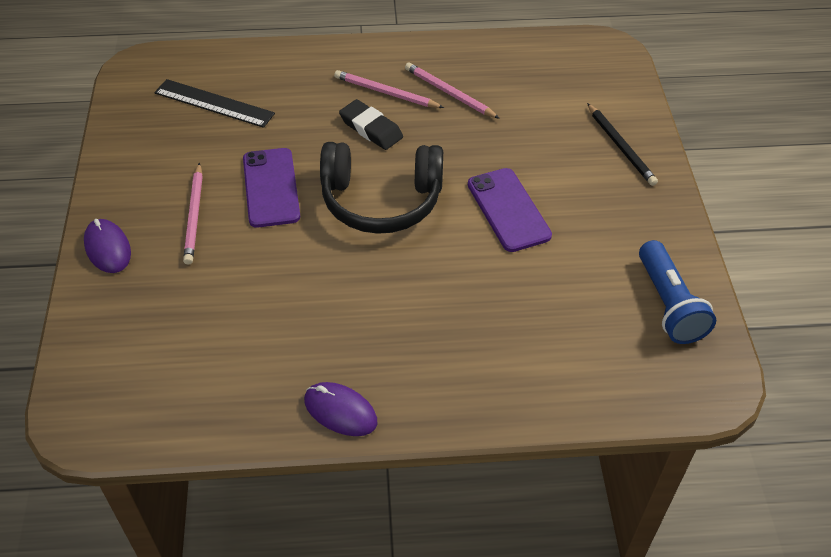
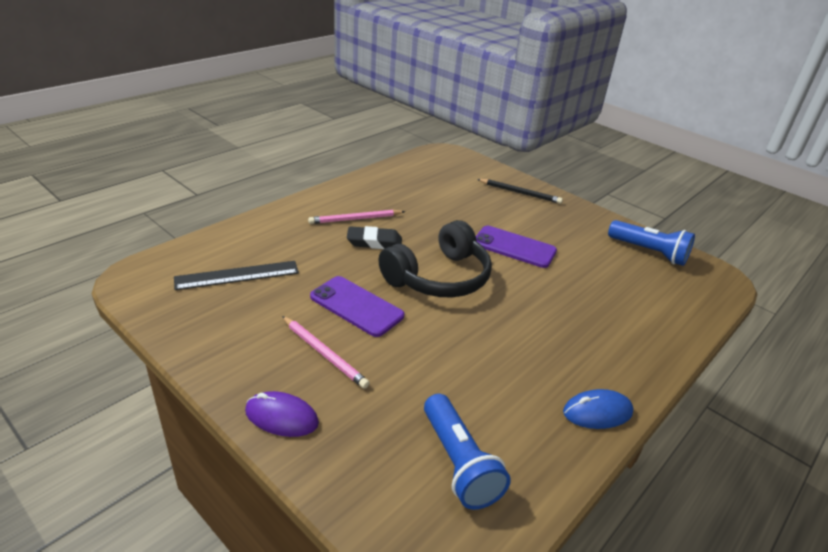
camera: 45 degrees left, 15 degrees down
purple mouse [304,382,378,436] -> blue mouse [563,389,634,429]
pink pencil [405,62,500,119] -> none
none -> blue flashlight [424,394,511,510]

